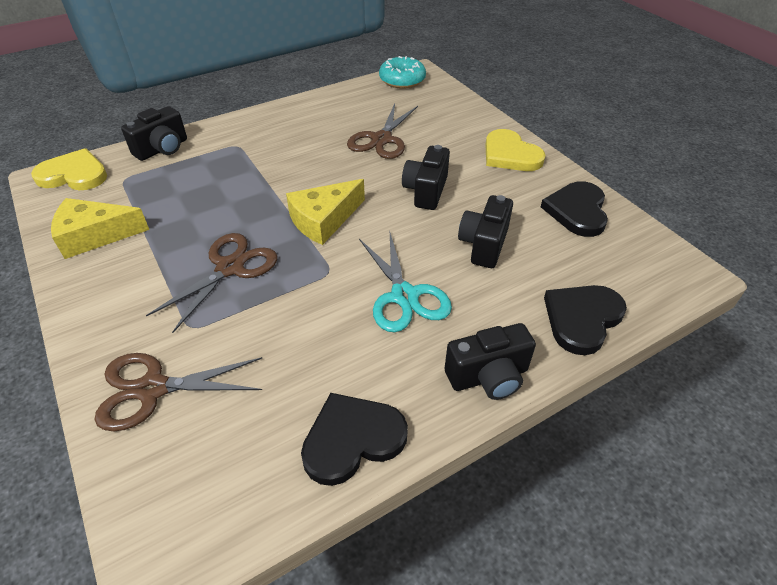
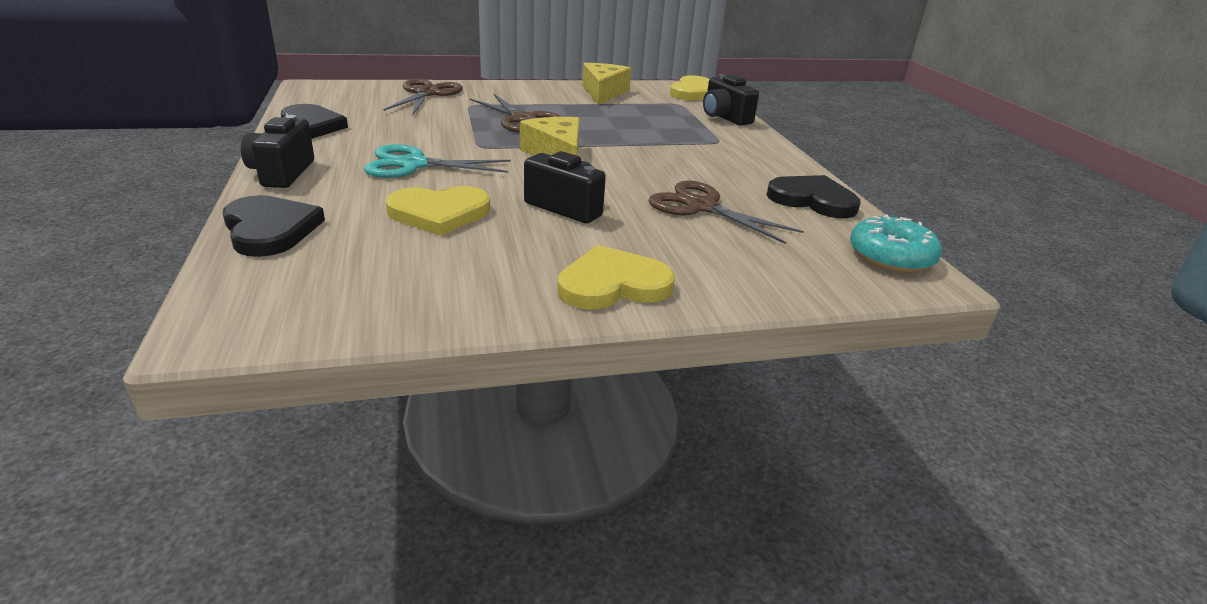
camera: 105 degrees right, 15 degrees down
black camera [458,195,513,268] -> yellow heart [386,186,490,236]
black heart [541,181,608,237] -> black heart moved to [767,175,861,218]

